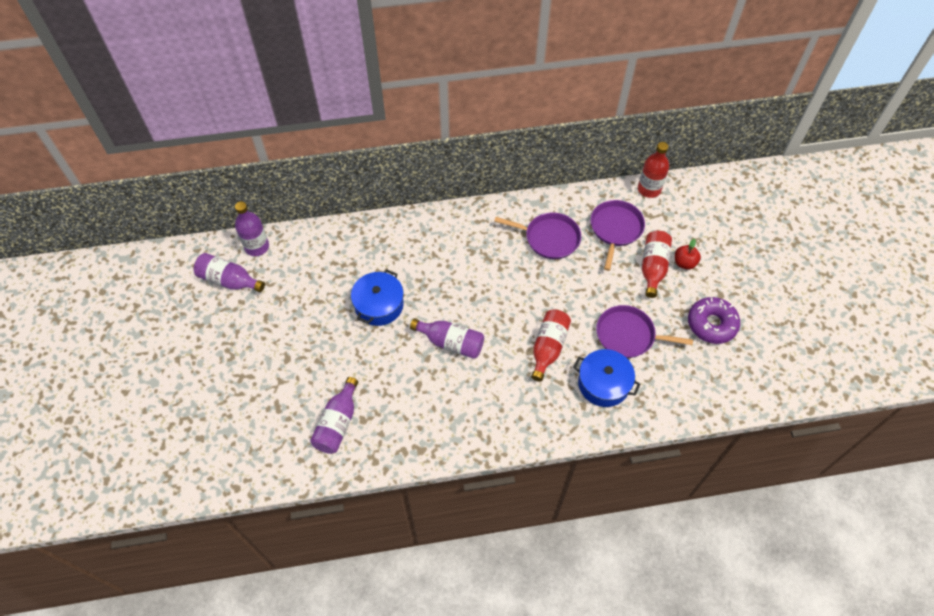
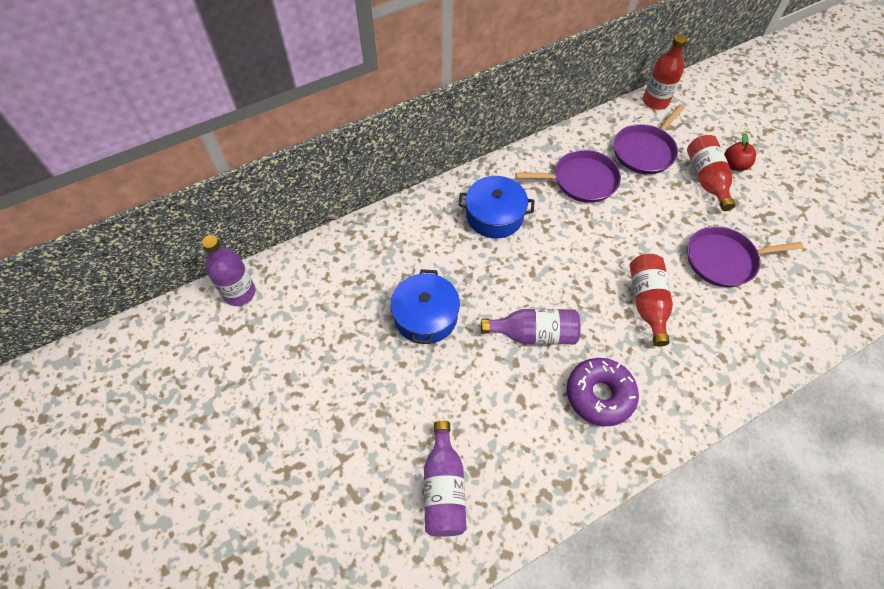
camera: 20 degrees left, 0 degrees up
purple bottle [194,253,265,292] -> none
blue pot [573,349,641,407] -> blue pot moved to [458,176,535,239]
purple pan [590,200,645,271] -> purple pan turned 135 degrees counterclockwise [614,104,685,174]
purple donut [688,297,740,344] -> purple donut moved to [567,358,639,426]

